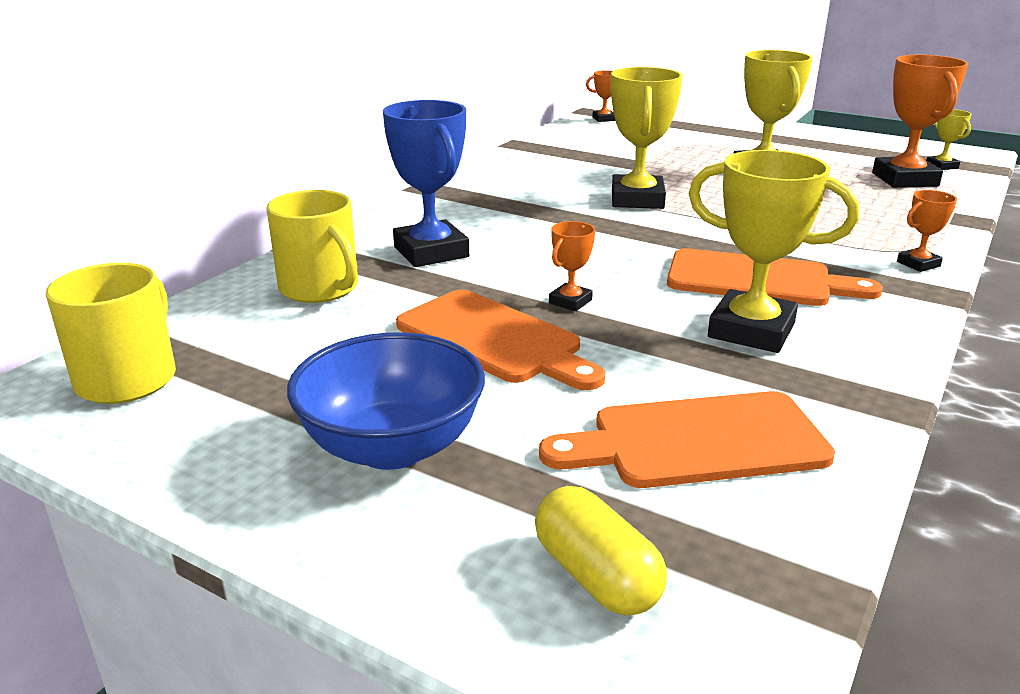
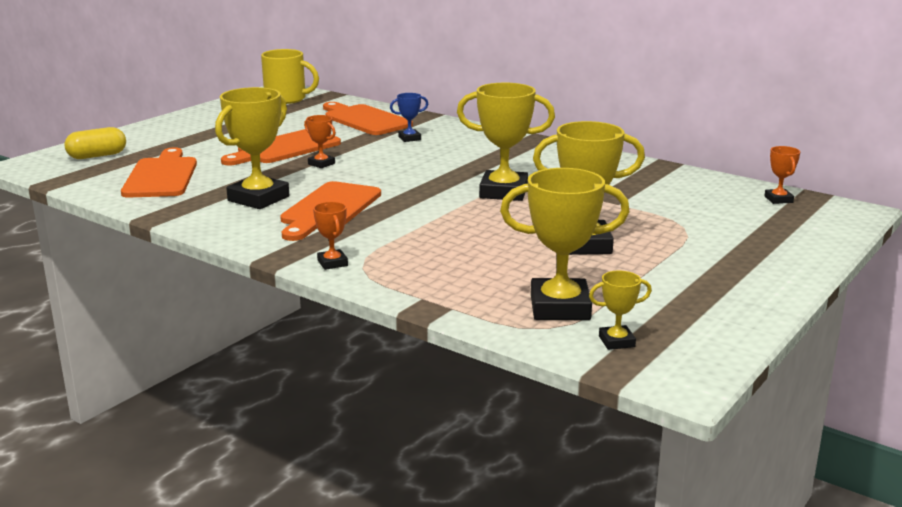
camera: 95 degrees right, 5 degrees down
yellow mug [266,190,358,303] -> orange cutting board [323,102,413,135]
blue bowl [287,332,485,470] -> none
blue trophy [383,100,469,267] -> blue trophy [390,93,428,142], size x0.49
orange trophy [872,55,969,188] -> yellow trophy [500,168,630,320]

